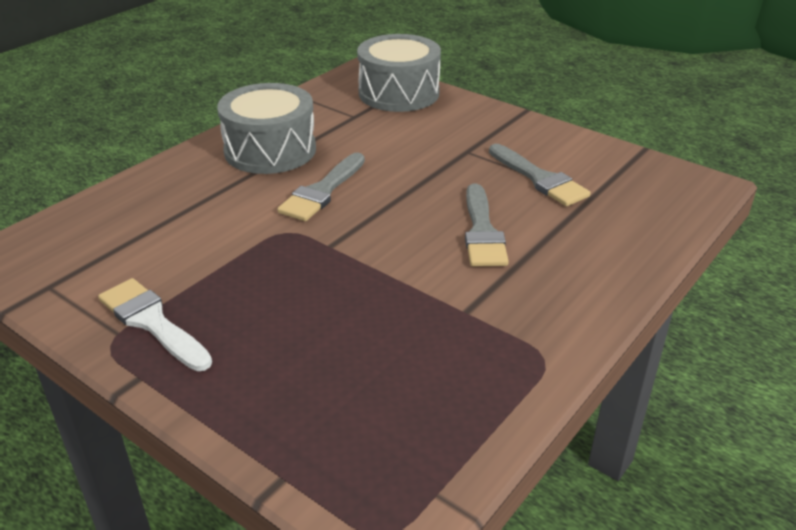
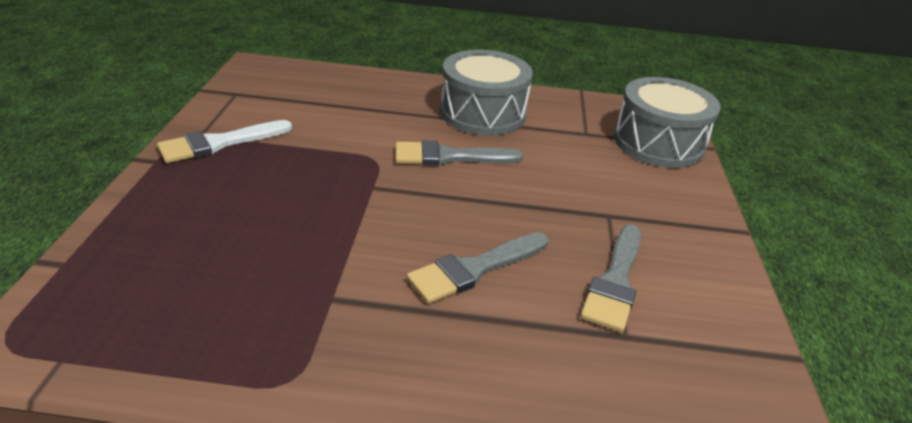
camera: 55 degrees right, 0 degrees up
white brush [98,278,212,371] -> white brush turned 135 degrees counterclockwise [157,120,292,163]

